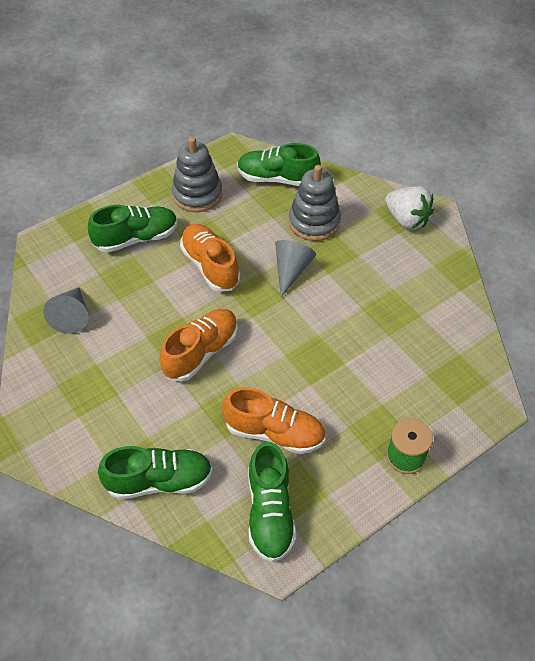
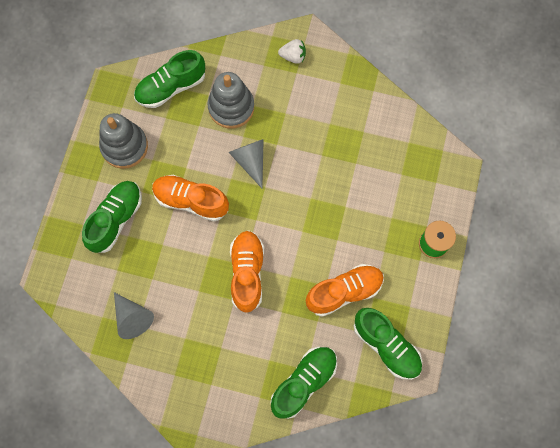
camera: 40 degrees left, 20 degrees up
white strawberry [385,186,434,230] -> white strawberry [278,39,306,64], size x0.62

